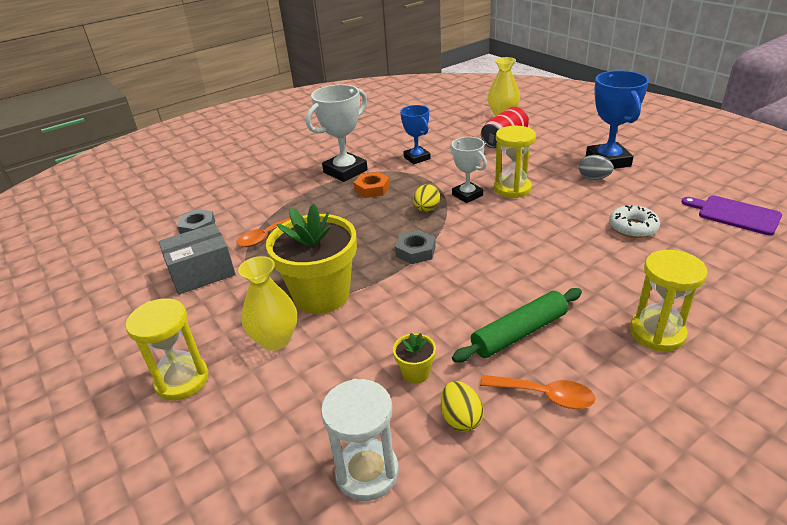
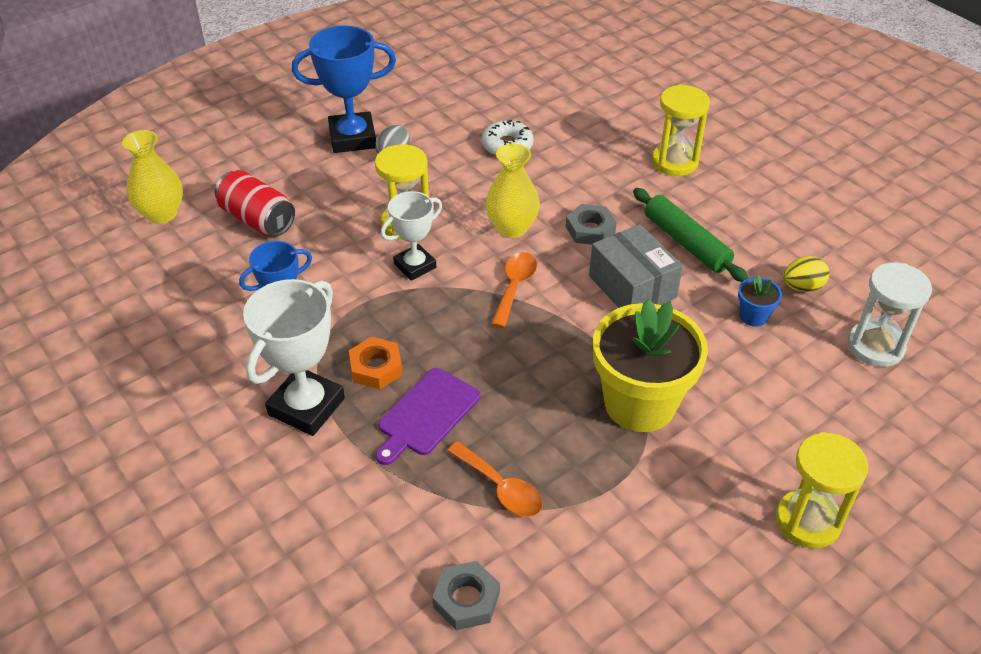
camera: 95 degrees left, 10 degrees up
grey box [158,224,236,295] -> grey box moved to [589,224,683,308]
yellow vase [238,256,297,351] -> yellow vase moved to [485,143,540,238]
white trophy [306,84,368,182] -> white trophy turned 75 degrees clockwise [243,279,345,436]
yellow flower pot [393,333,436,384] -> blue flower pot [738,275,782,327]
grey nut [395,230,436,264] -> grey nut moved to [566,204,617,245]
yellow egg [413,184,440,212] -> none
orange spoon [480,375,595,409] -> orange spoon moved to [491,252,537,328]
purple cutting board [681,196,782,235] -> purple cutting board moved to [376,368,480,465]

